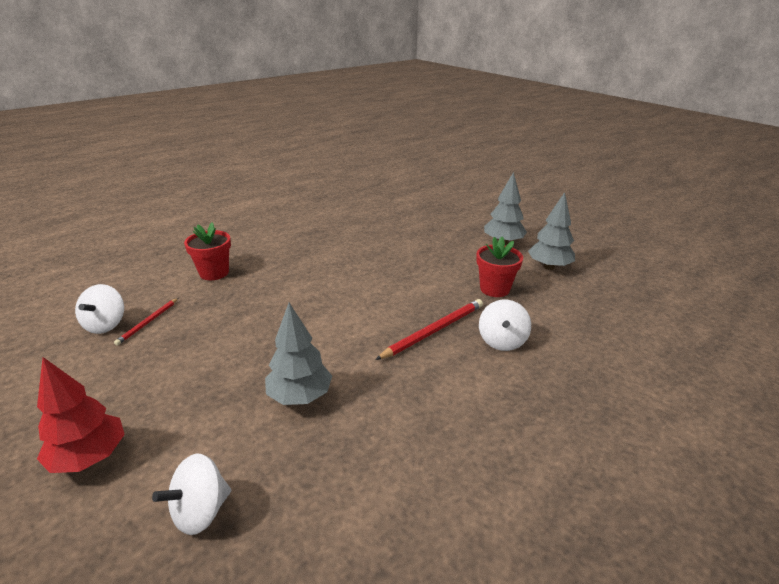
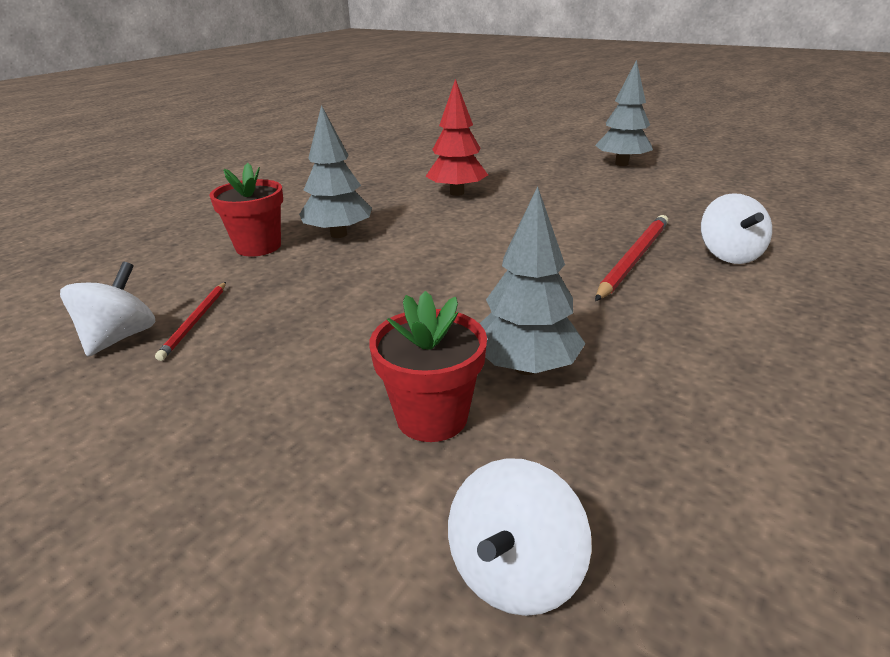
camera: 15 degrees left, 0 degrees up
red tree [37,357,125,473] -> red tree moved to [425,79,488,196]
white spinning top [75,284,124,334] -> white spinning top turned 150 degrees counterclockwise [60,262,156,356]
red flower pot [476,237,523,297] -> red flower pot moved to [369,291,487,442]
grey tree [528,192,575,270] -> grey tree moved to [299,105,372,238]

